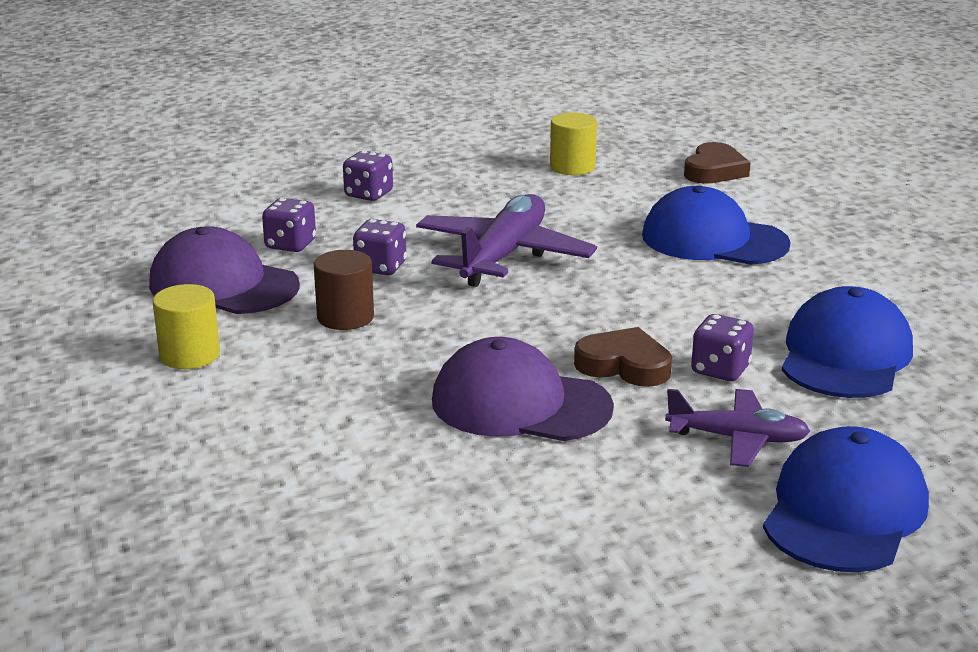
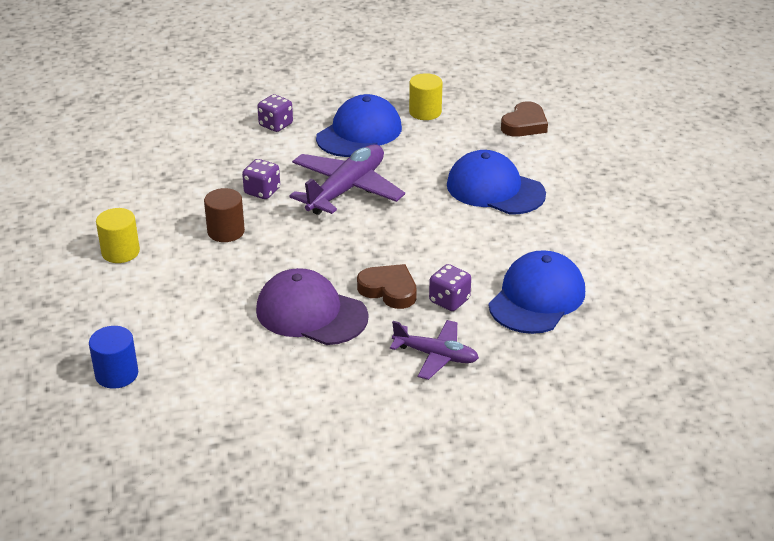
camera: 10 degrees right, 10 degrees up
purple cap [149,226,300,314] -> none
purple dice [262,198,316,252] -> none
blue cap [763,426,929,572] -> blue cap moved to [316,94,402,157]
none -> blue cylinder [89,326,138,389]

